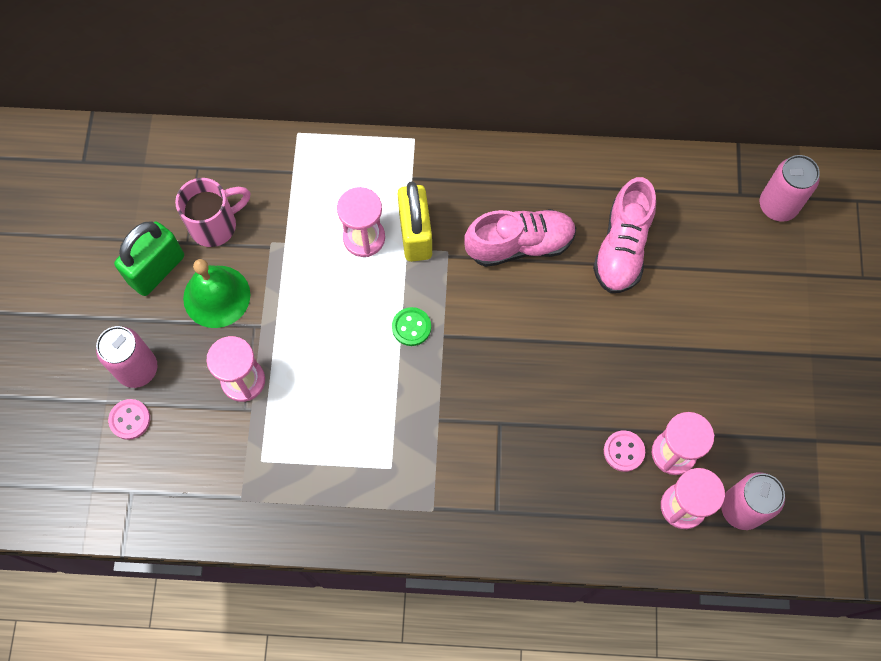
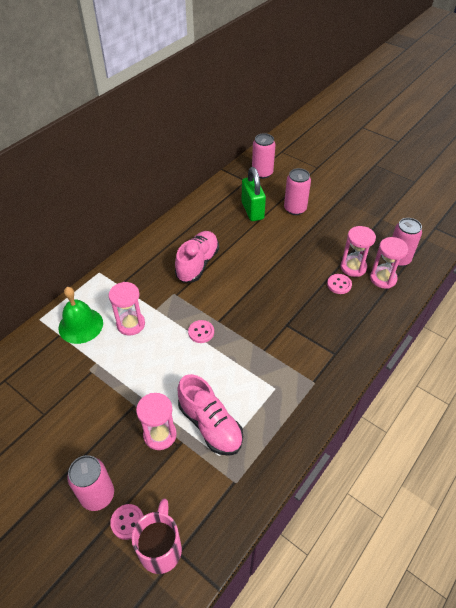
camera: 55 degrees left, 20 degrees down
green padlock [114,221,184,296] -> green padlock moved to [241,167,266,221]
pink mug [175,178,250,247] -> pink mug moved to [132,499,182,574]
green bell [183,259,250,328] -> green bell moved to [58,287,103,344]
green button [392,307,431,346] -> pink button [188,320,214,343]
yellow padlock [398,181,432,262] -> none
pink shoe [593,177,656,293] -> pink shoe moved to [177,374,243,456]
none -> pink can [284,168,311,215]

